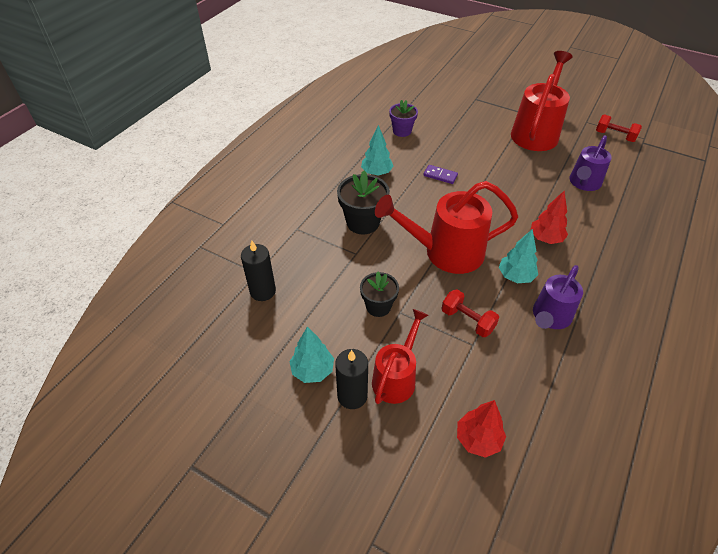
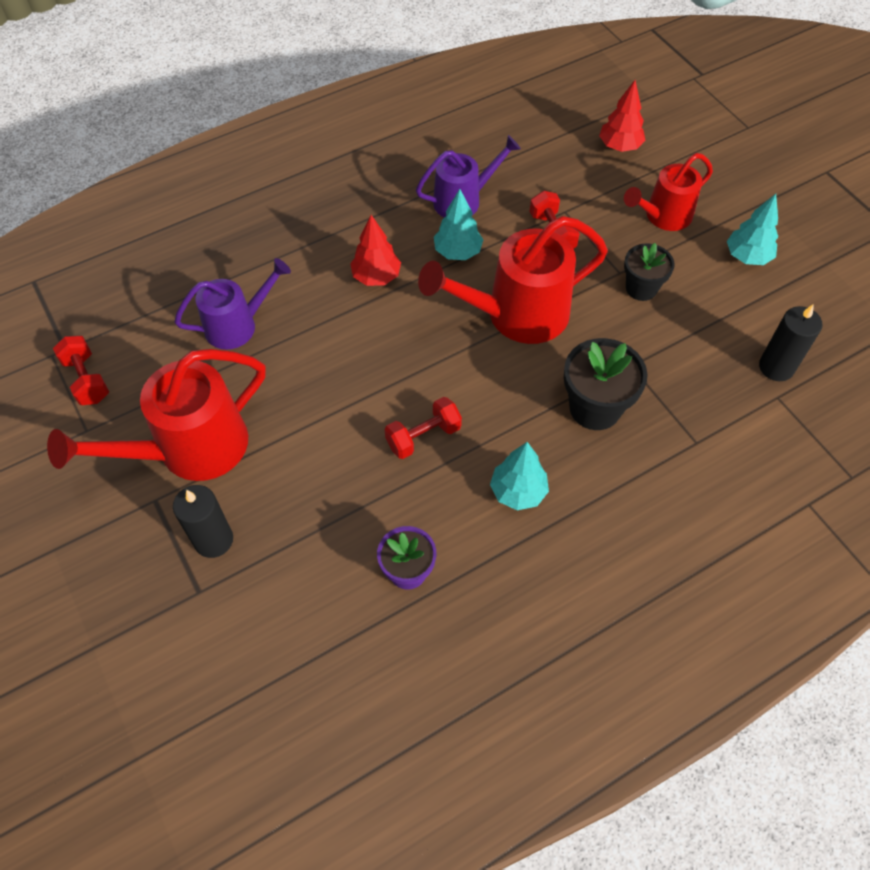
camera: 150 degrees left, 10 degrees up
black candle [335,349,368,409] -> black candle moved to [173,485,233,558]
red watering can [375,181,518,274] -> red watering can turned 135 degrees clockwise [418,216,608,344]
purple domino [423,165,458,184] -> red dumbbell [385,397,462,459]

